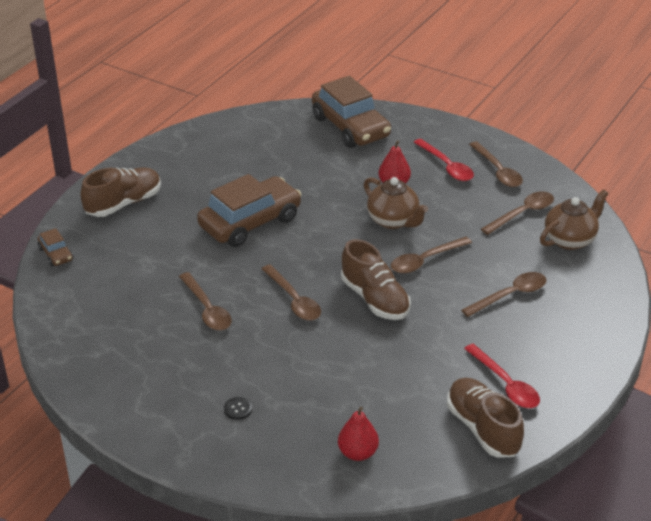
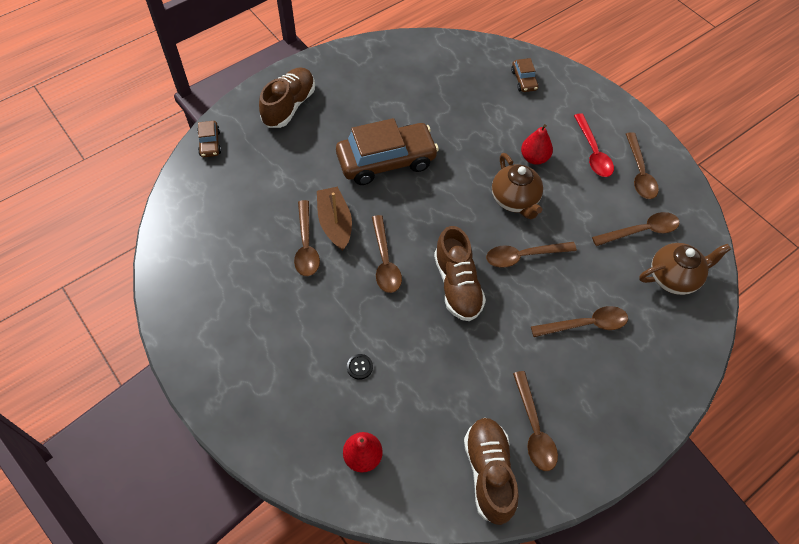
camera: 20 degrees right, 20 degrees up
brown shoe [80,168,161,217] -> brown shoe turned 45 degrees counterclockwise [259,67,315,128]
black button [224,397,252,420] -> black button moved to [347,354,373,380]
brown car [312,76,391,148] -> brown car [511,58,539,92], size x0.45
red spoon [464,344,540,408] -> brown spoon [513,371,558,471]
none -> brown boat [317,187,352,251]

